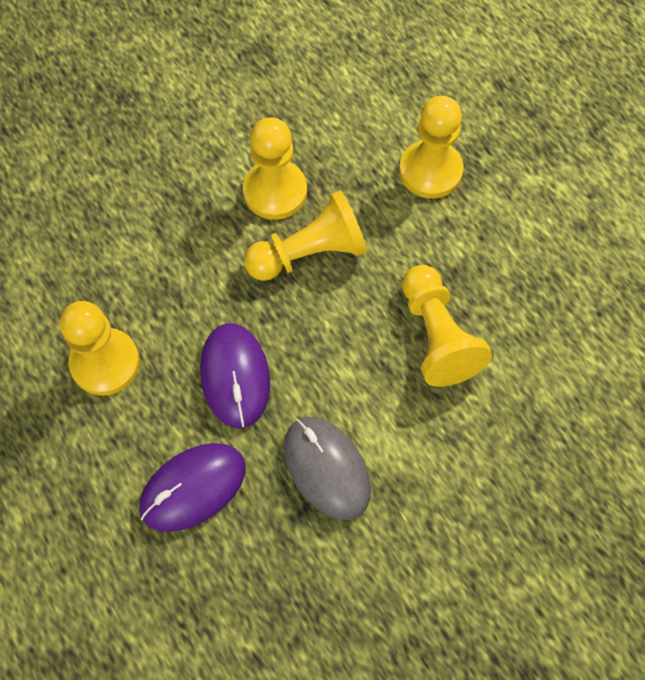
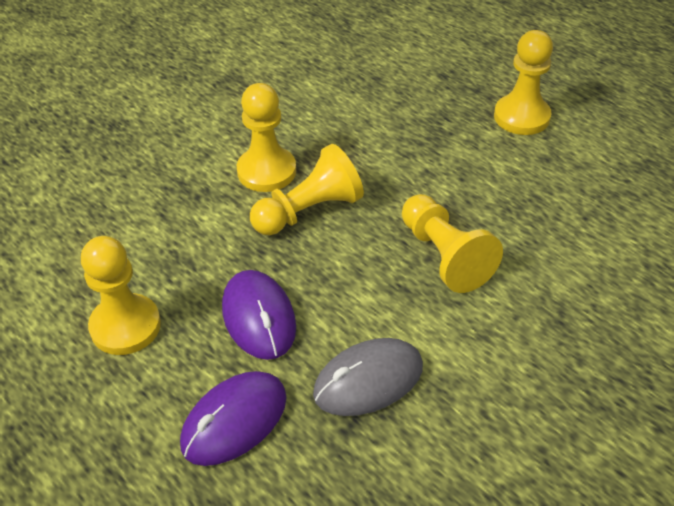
camera: 10 degrees left, 20 degrees down
grey mouse [284,417,371,520] -> grey mouse turned 75 degrees counterclockwise [313,338,423,416]
yellow pawn [399,96,463,199] -> yellow pawn moved to [494,30,553,135]

